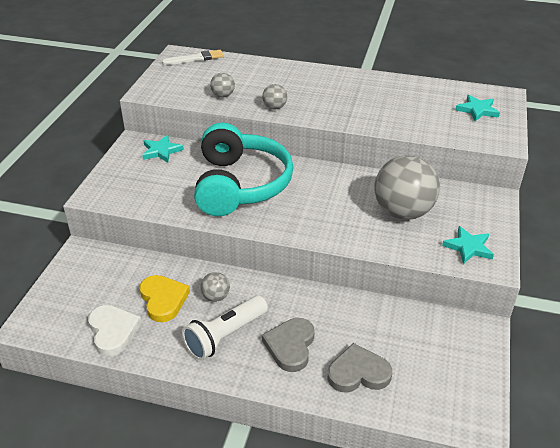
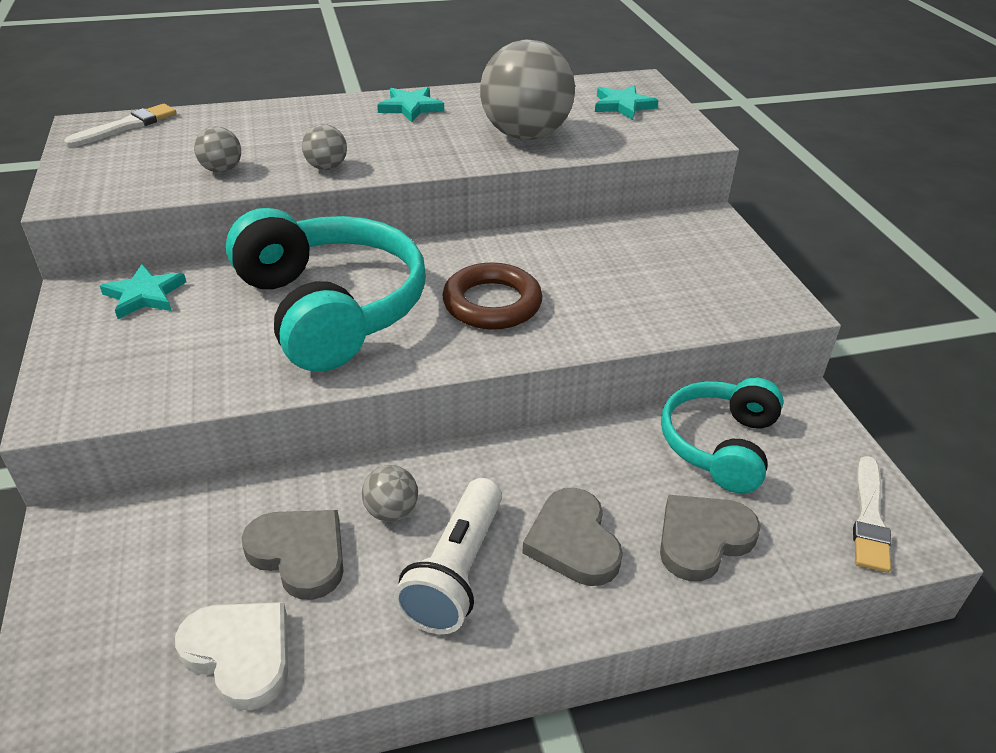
camera: 30 degrees left, 0 degrees up
yellow heart [139,275,190,322] -> grey heart [241,510,343,600]
grey ball [375,155,440,220] -> grey ball moved to [480,40,575,140]
turquoise star [442,226,494,264] -> turquoise star moved to [377,87,444,122]
none -> brown ring [442,262,543,330]
none -> turquoise headphones [661,377,784,493]
none -> white brush [853,456,891,573]

